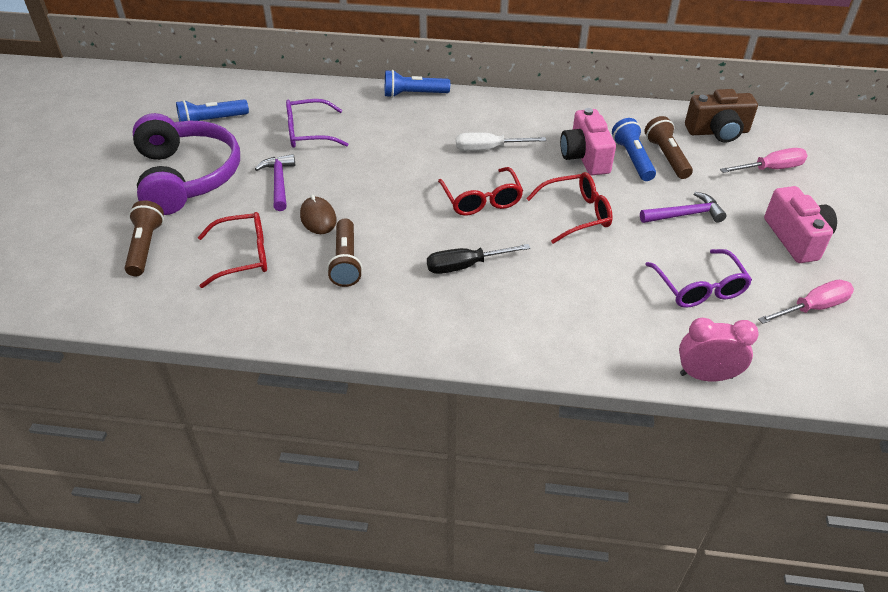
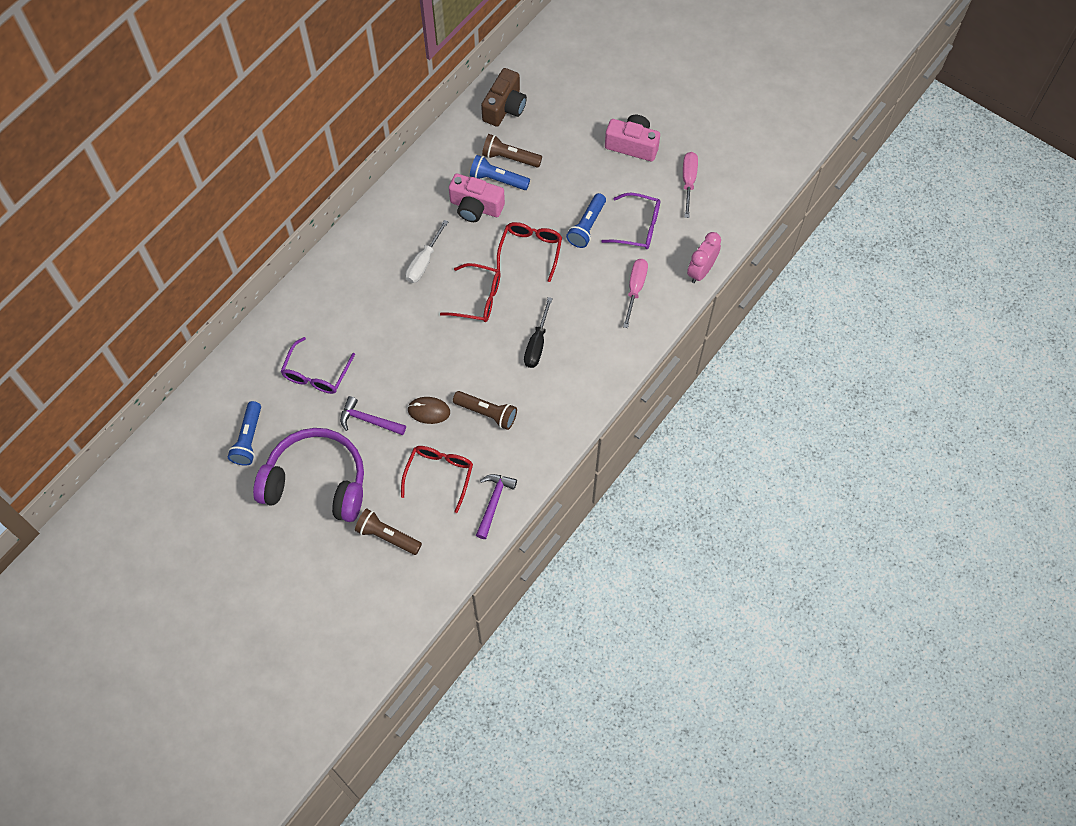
camera: 60 degrees left, 20 degrees up
blue flashlight [385,70,450,98] -> blue flashlight moved to [566,193,606,248]
purple hammer [640,192,727,223] -> purple hammer moved to [476,474,517,539]
pink screwdriver [720,148,808,173] -> pink screwdriver moved to [623,259,648,328]

